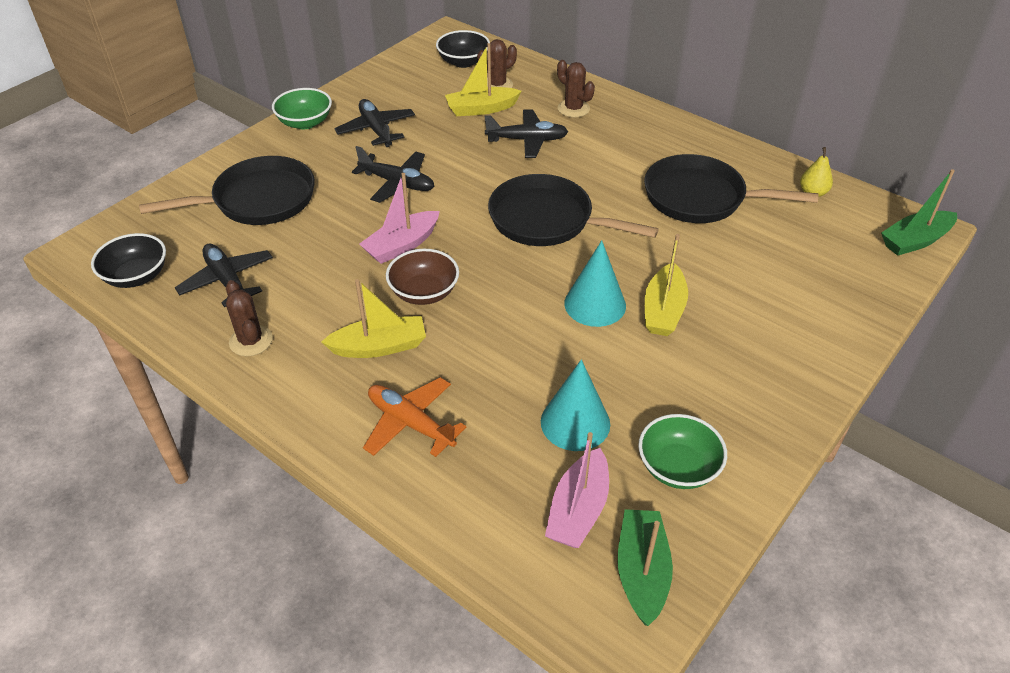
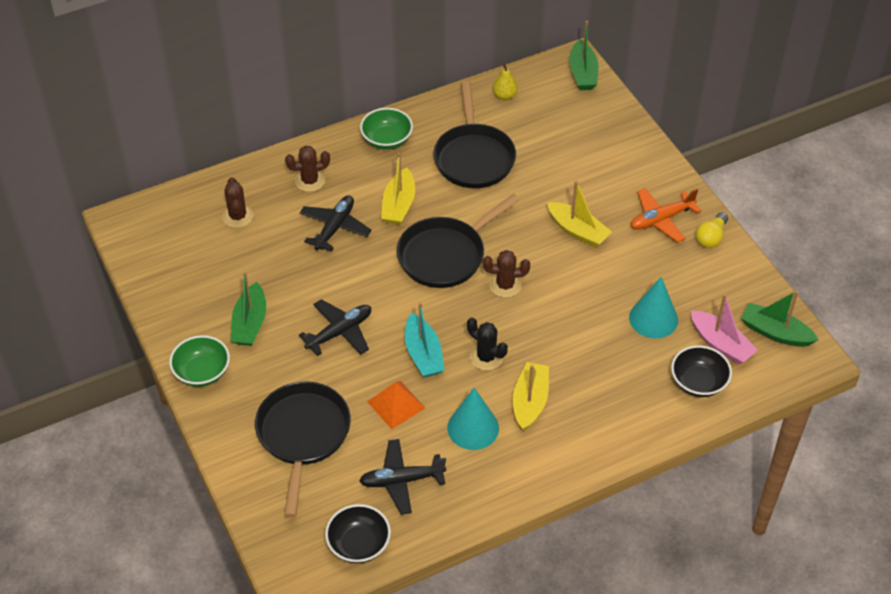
camera: 65 degrees left, 5 degrees up
brown cactus [226,280,273,356] -> brown cactus moved to [483,250,530,298]
black plane [334,99,415,147] -> green boat [231,271,266,346]
pink boat [359,173,440,264] -> turquoise boat [405,302,445,377]
orange plane [363,377,466,457] -> orange plane moved to [631,188,701,243]
brown bowl [386,249,459,305] -> black cactus [467,318,508,371]
black bowl [436,30,490,68] -> black bowl moved to [671,345,732,397]
yellow boat [445,43,522,116] -> yellow boat moved to [381,153,415,225]
turquoise cone [564,240,626,327] -> turquoise cone moved to [447,388,499,450]
green bowl [638,414,727,489] -> green bowl moved to [360,108,413,150]
black pan [644,154,818,223] -> black pan turned 45 degrees counterclockwise [434,81,516,188]
none -> orange pyramid [367,381,425,429]
none -> yellow light bulb [696,212,728,248]

